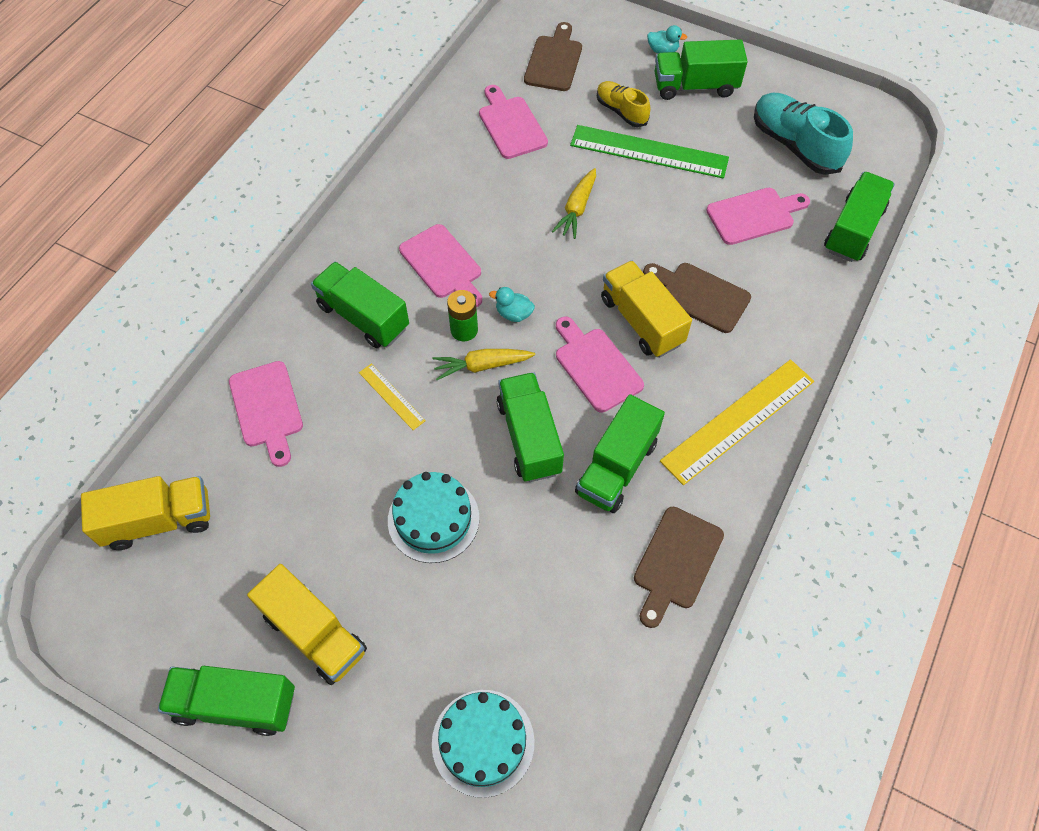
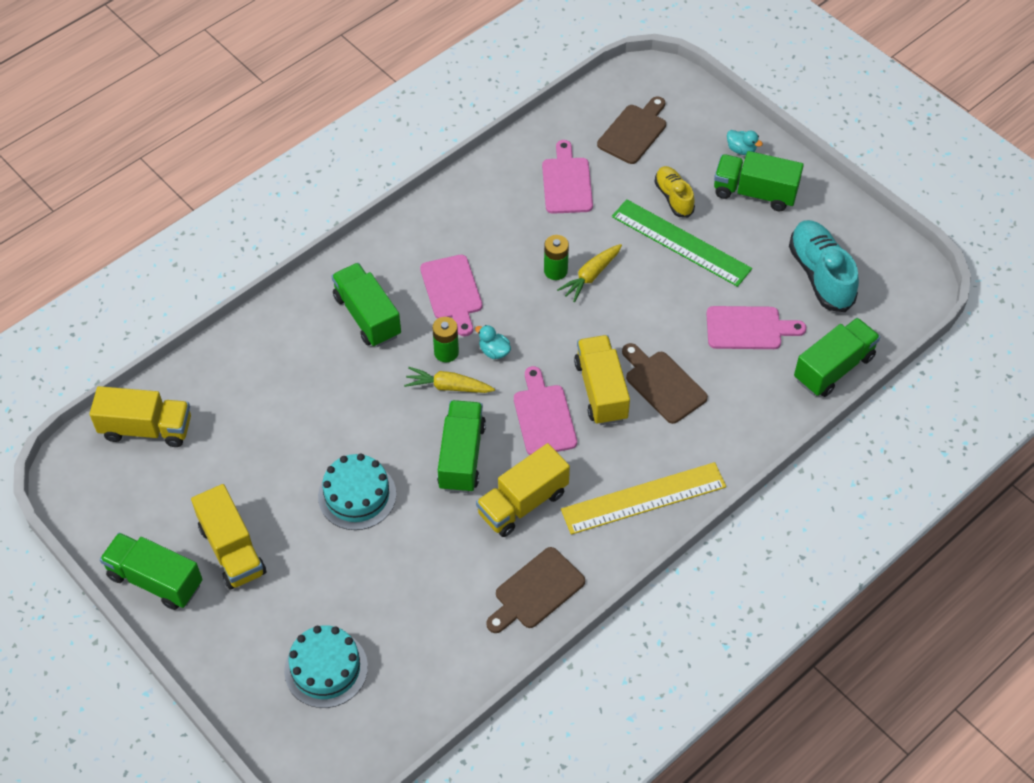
camera: 20 degrees right, 5 degrees down
pink cutting board [229,361,303,467] -> none
yellow ruler [359,364,426,430] -> none
green truck [575,394,665,513] -> yellow truck [476,443,570,537]
none -> green battery [544,235,569,280]

